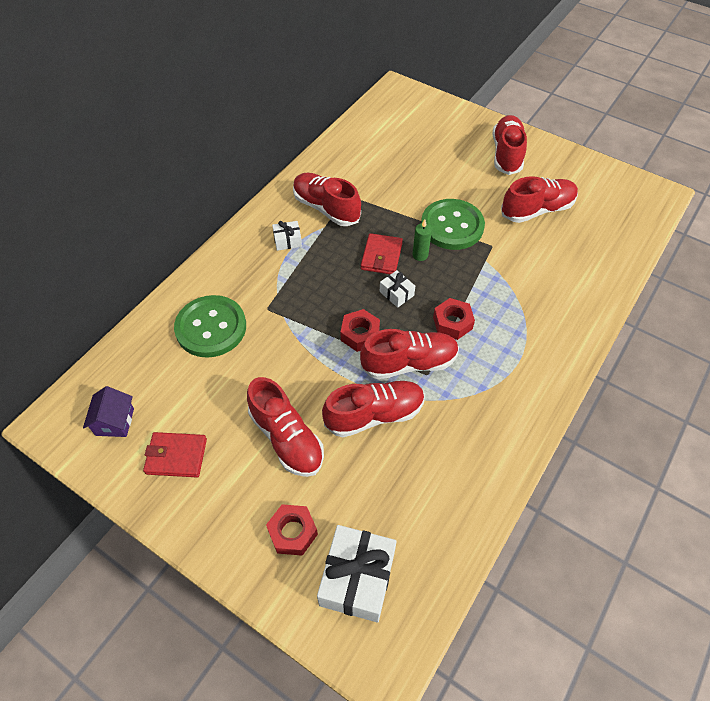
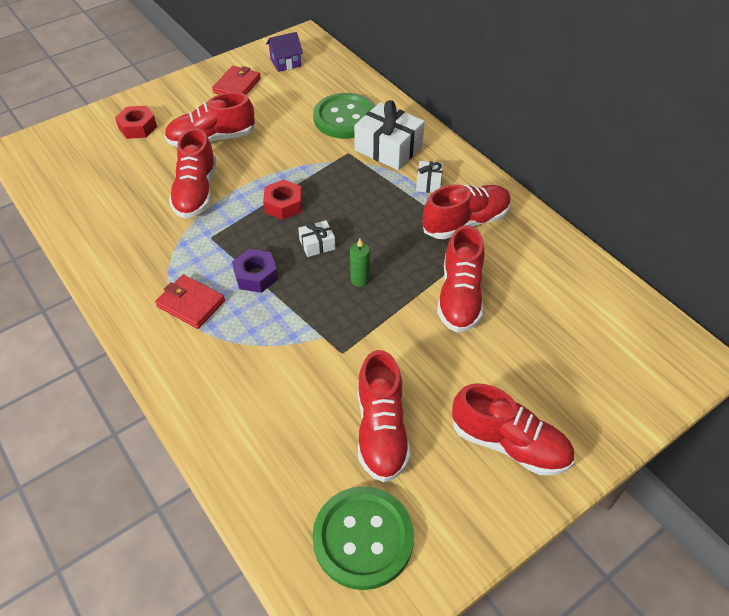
camera: 110 degrees right, 5 degrees down
purple house [83,386,134,437] -> purple house turned 45 degrees counterclockwise [266,32,303,72]
white gift [317,525,397,623] -> white gift moved to [354,100,425,170]
red shoe [360,329,459,379] -> red shoe moved to [437,225,485,332]
red wallet [361,233,403,274] -> red wallet moved to [155,274,225,329]
green button [421,199,485,250] -> green button moved to [312,486,414,590]
red nut [433,298,475,340] -> purple nut [232,249,278,293]

